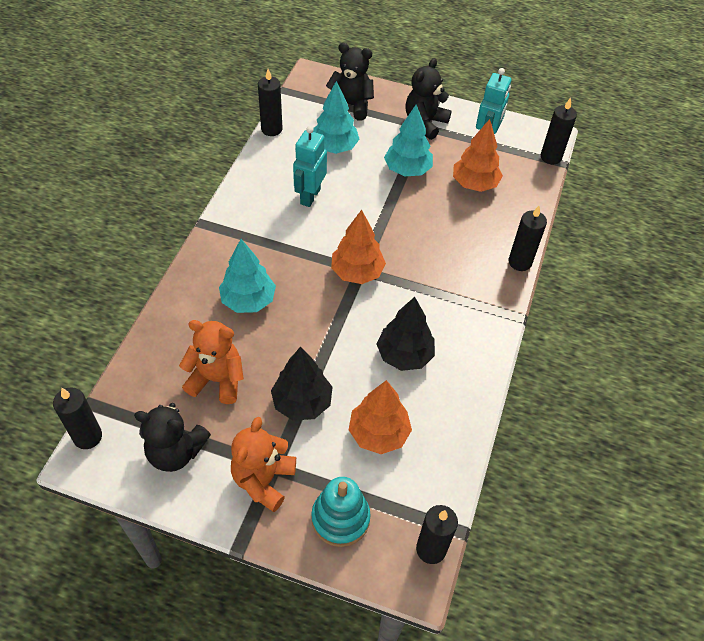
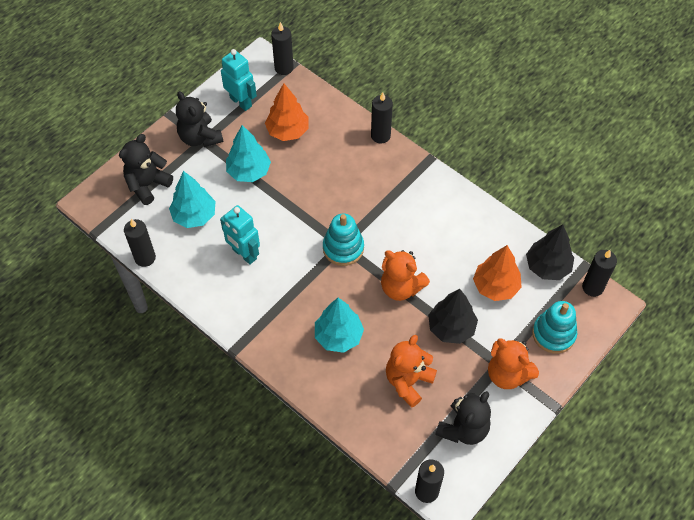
camera: 65 degrees left, 5 degrees up
orange tree [331,210,386,284] -> turquoise stacking toy [323,214,364,266]
black tree [377,297,435,371] -> black tree moved to [526,224,574,280]
none -> orange teddy bear [381,250,430,301]

